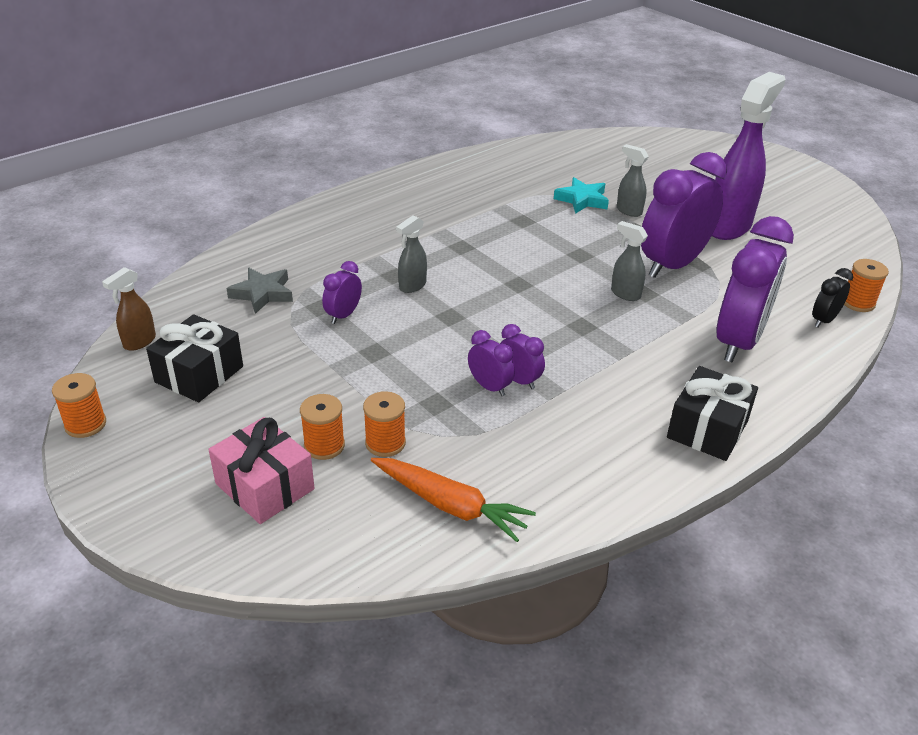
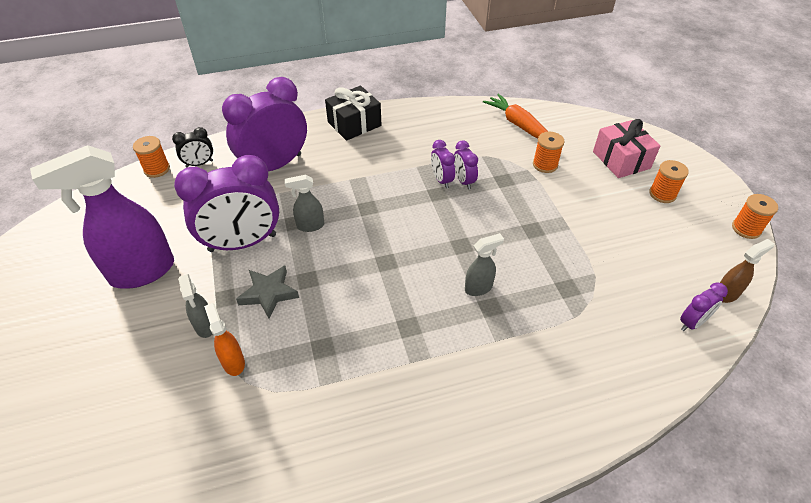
camera: 155 degrees left, 10 degrees up
black gift [146,314,243,402] -> none
grey star [226,268,293,314] -> grey star moved to [236,266,299,319]
orange spool [300,394,345,460] -> orange spool moved to [649,160,689,203]
purple clock [322,261,362,324] -> purple clock moved to [680,282,728,331]
turquoise star [554,177,609,214] -> orange spray bottle [204,303,245,376]
grey spray bottle [611,221,648,301] -> grey spray bottle turned 105 degrees clockwise [285,175,324,232]

